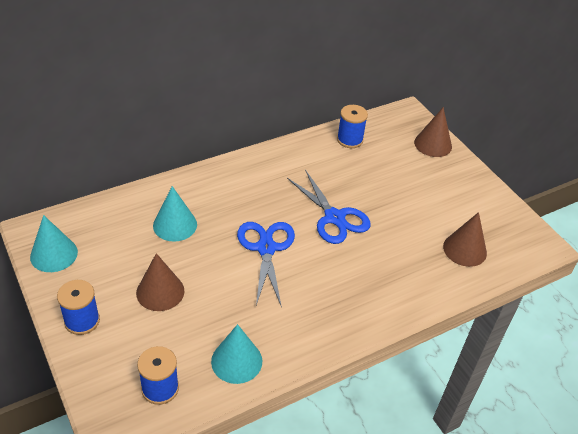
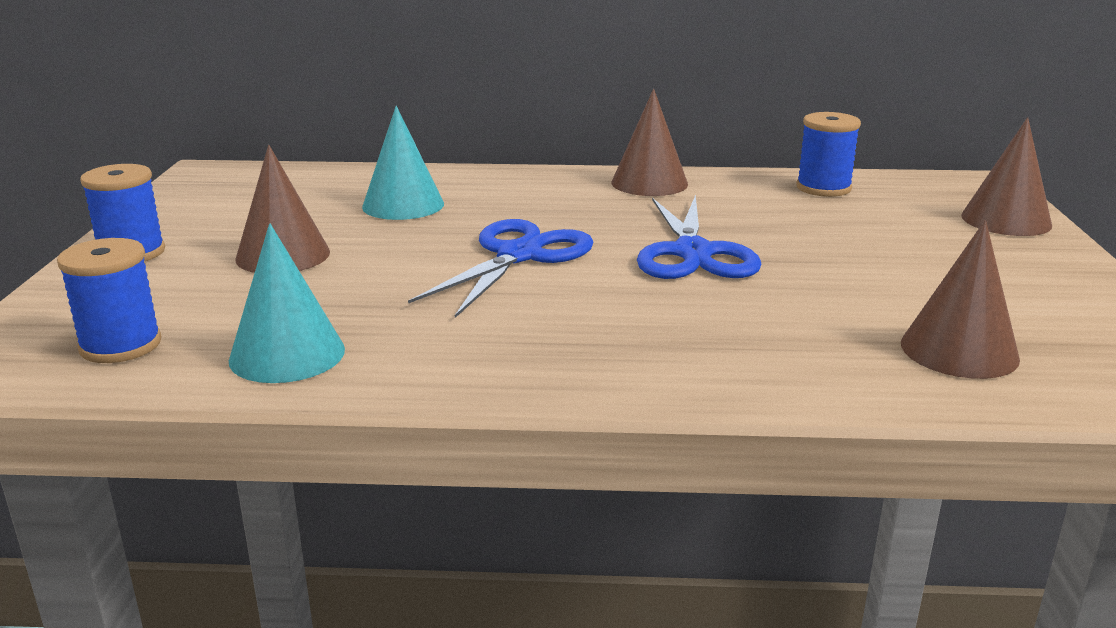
camera: 35 degrees right, 20 degrees down
turquoise cone [30,215,78,272] -> none
none -> brown cone [611,89,688,196]

